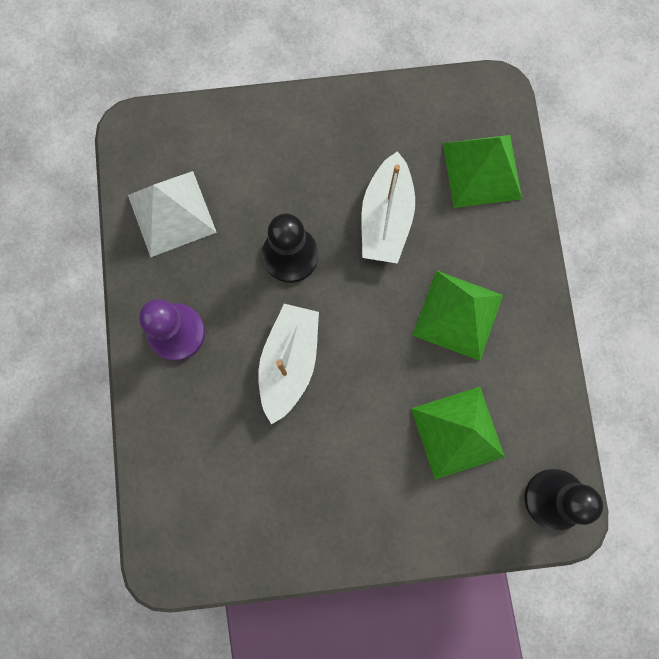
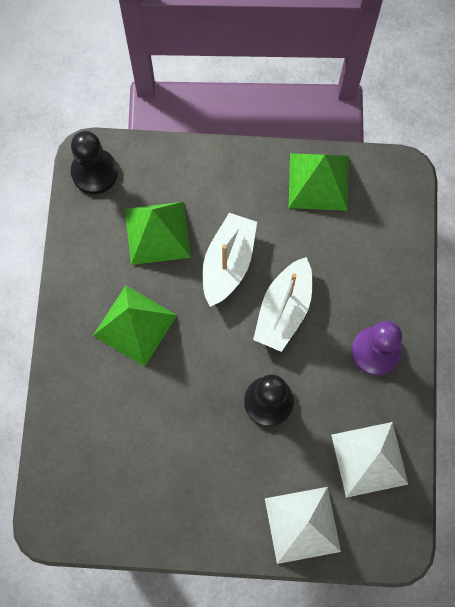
camera: 170 degrees left, 5 degrees down
white boat [362,151,415,264] -> white boat moved to [203,213,257,307]
green pyramid [443,135,522,208] -> green pyramid moved to [289,153,349,211]
none -> white pyramid [265,487,341,564]

